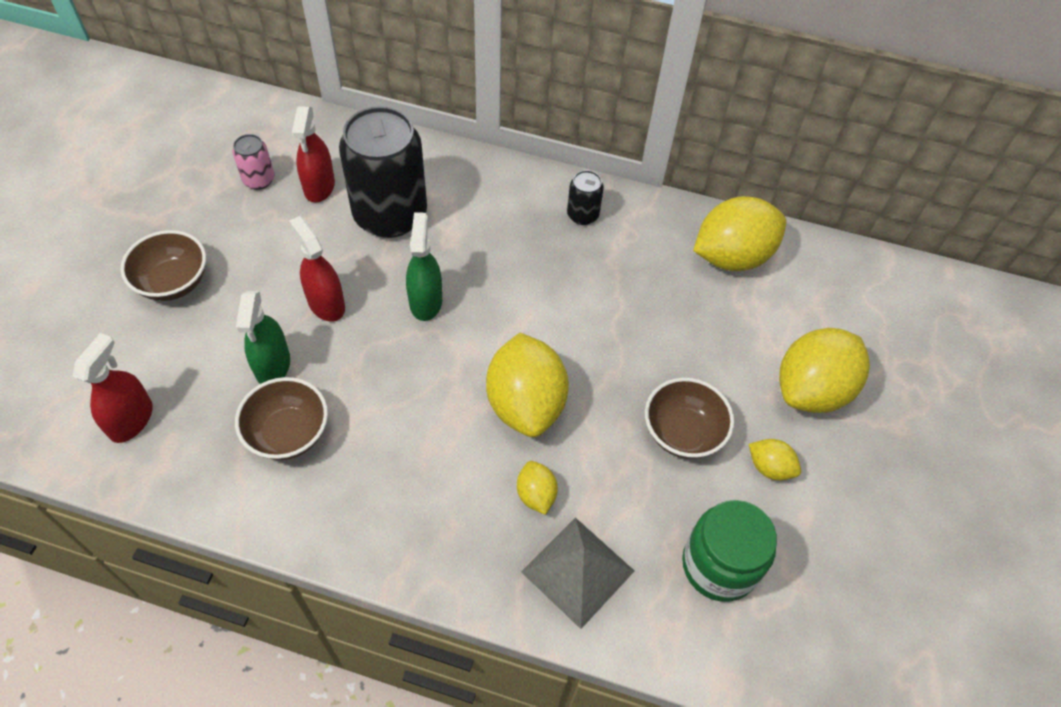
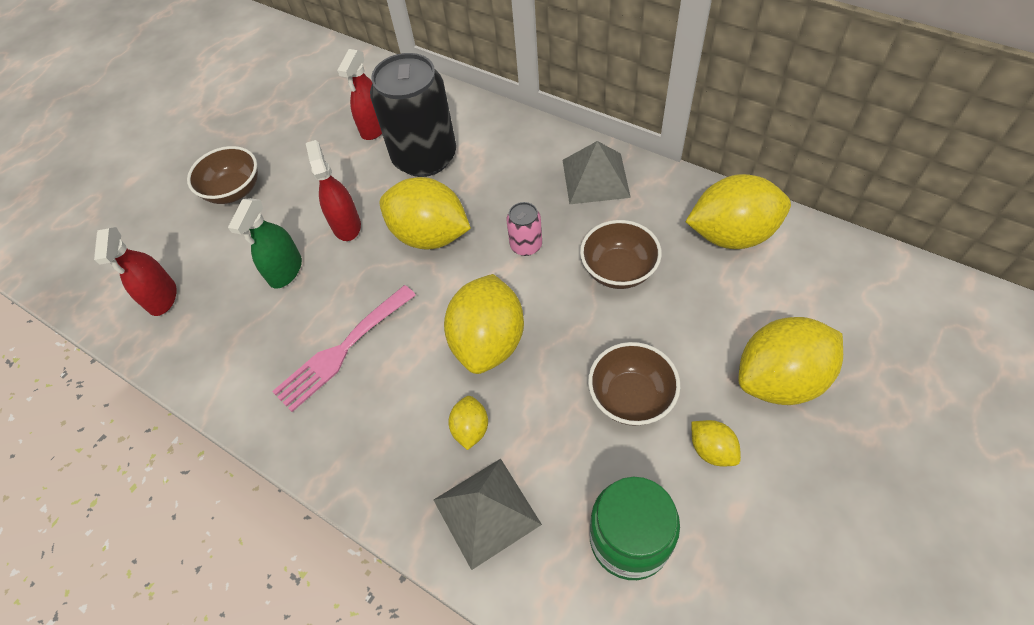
camera: 25 degrees right, 0 degrees up
red spray bottle [73,333,153,443] -> red spray bottle turned 135 degrees clockwise [94,227,177,316]
pink can [232,134,274,190] -> pink can moved to [507,202,542,256]
brown bowl [235,377,328,460] -> brown bowl moved to [580,220,662,289]
green spray bottle [406,212,442,321] -> yellow lemon [379,177,471,250]
black can [567,170,604,225] -> grey pyramid [562,141,631,204]
none -> pink fork [272,285,416,412]

